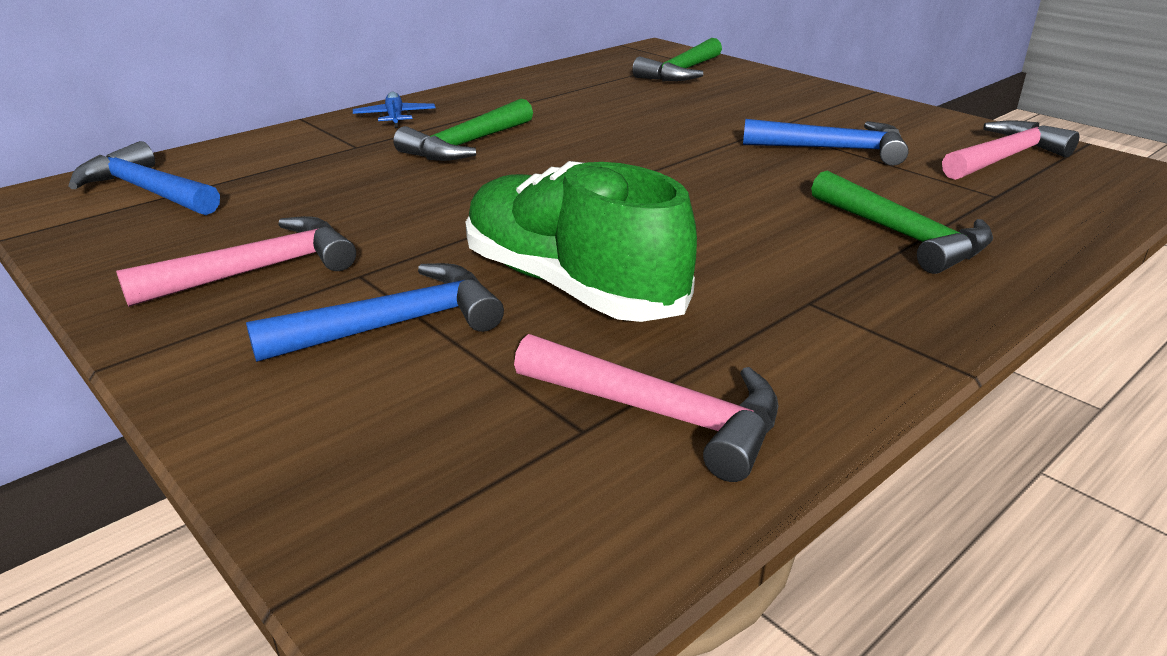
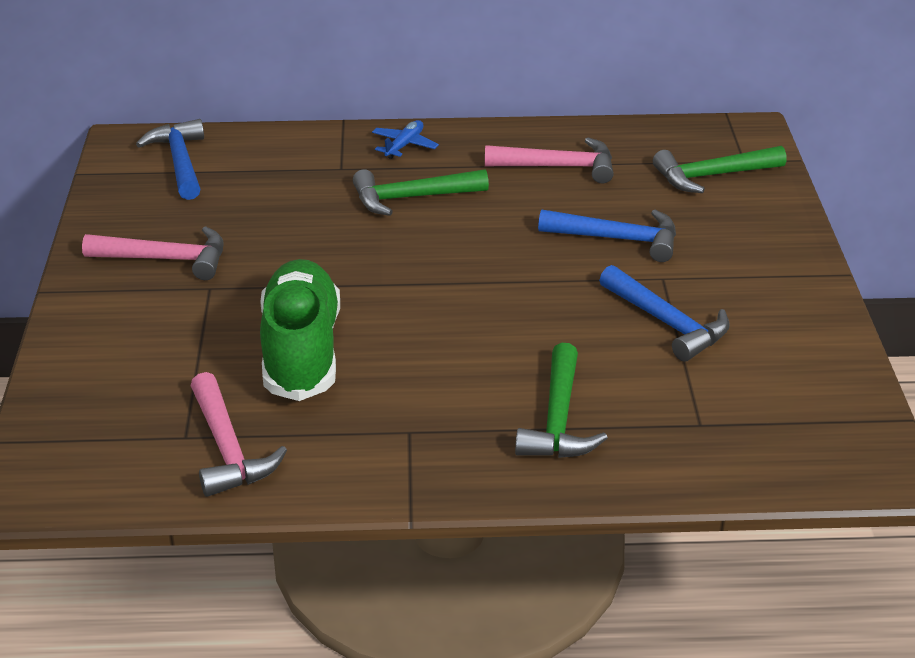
camera: 40 degrees right, 5 degrees up
blue hammer [246,263,504,362] -> blue hammer moved to [538,209,676,262]
pink hammer [942,120,1080,180] -> pink hammer moved to [485,138,614,183]

